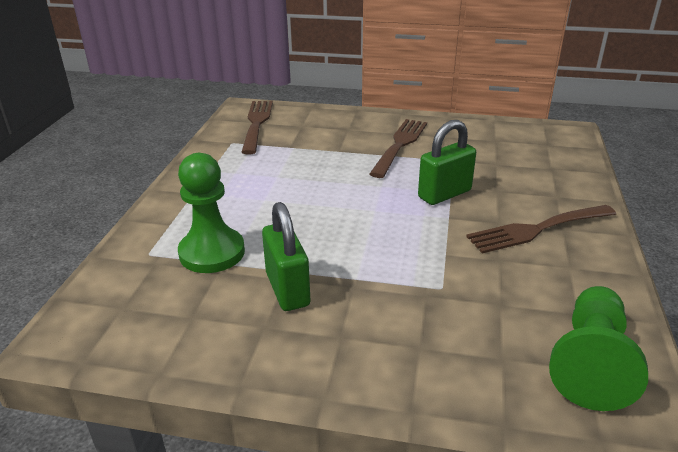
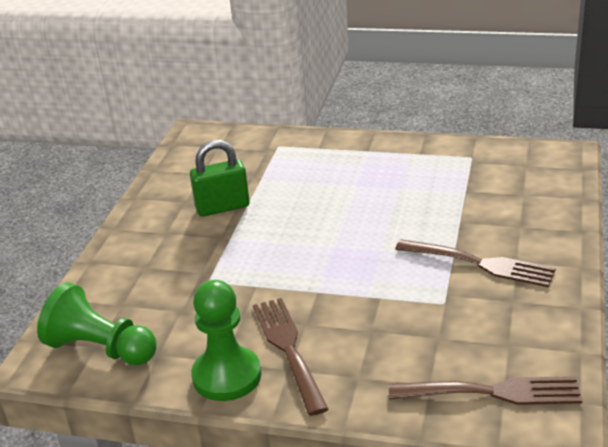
camera: 95 degrees right, 0 degrees up
green pawn [178,153,245,273] -> green pawn moved to [191,280,261,401]
brown fork [241,101,273,154] -> brown fork moved to [389,376,582,405]
green padlock [418,120,476,205] -> none

